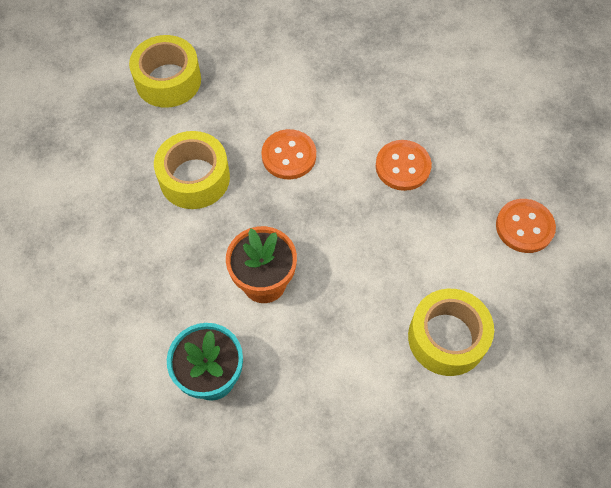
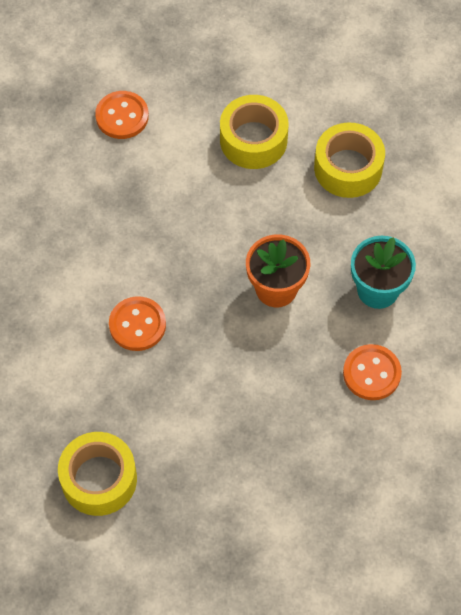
camera: 115 degrees left, 0 degrees up
yellow tape [154,131,230,209] -> yellow tape moved to [314,123,385,198]
orange button [376,140,432,191] -> orange button moved to [343,344,402,400]

